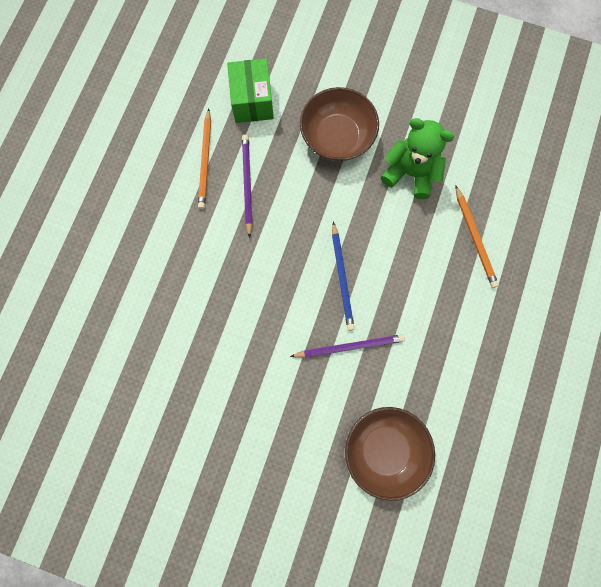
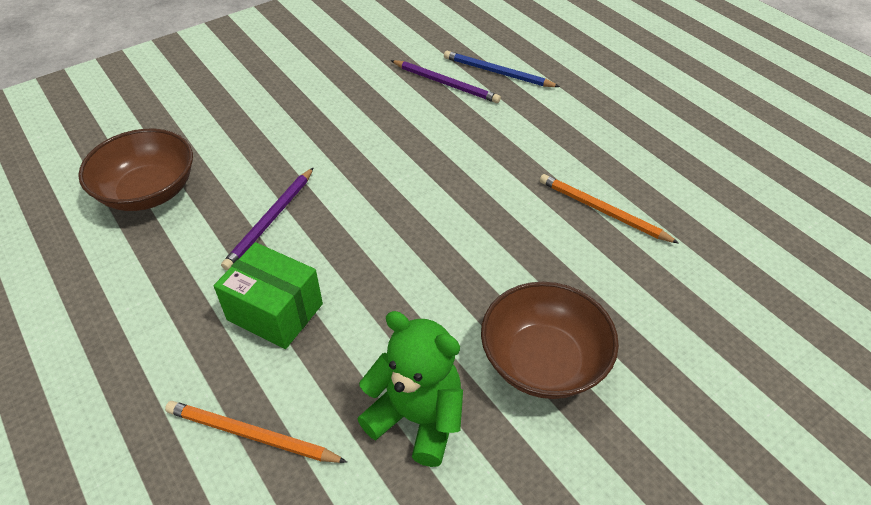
camera: 125 degrees right, 30 degrees down
green box [227,59,274,123] -> green box moved to [214,242,323,349]
purple pencil [242,135,253,238] -> purple pencil moved to [391,60,501,103]
blue pencil [332,222,355,331] -> blue pencil moved to [444,51,560,87]
green teddy bear [381,118,454,199] -> green teddy bear turned 120 degrees counterclockwise [358,311,463,467]

